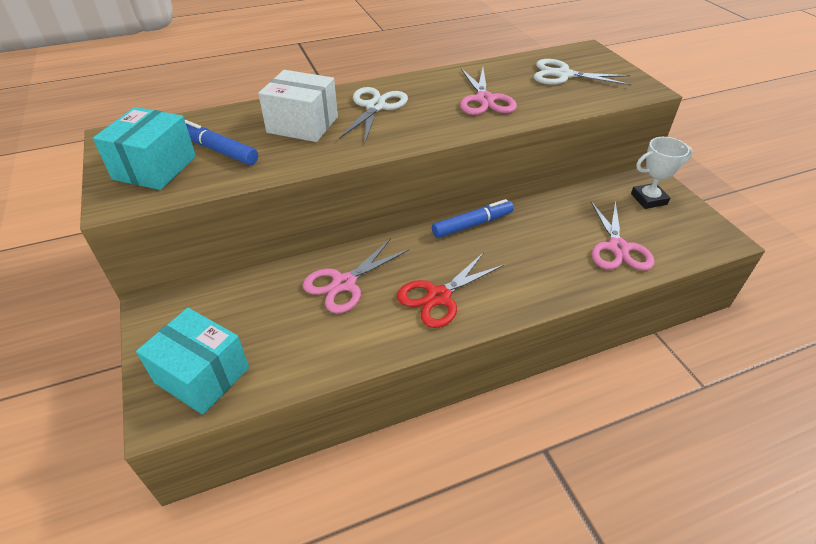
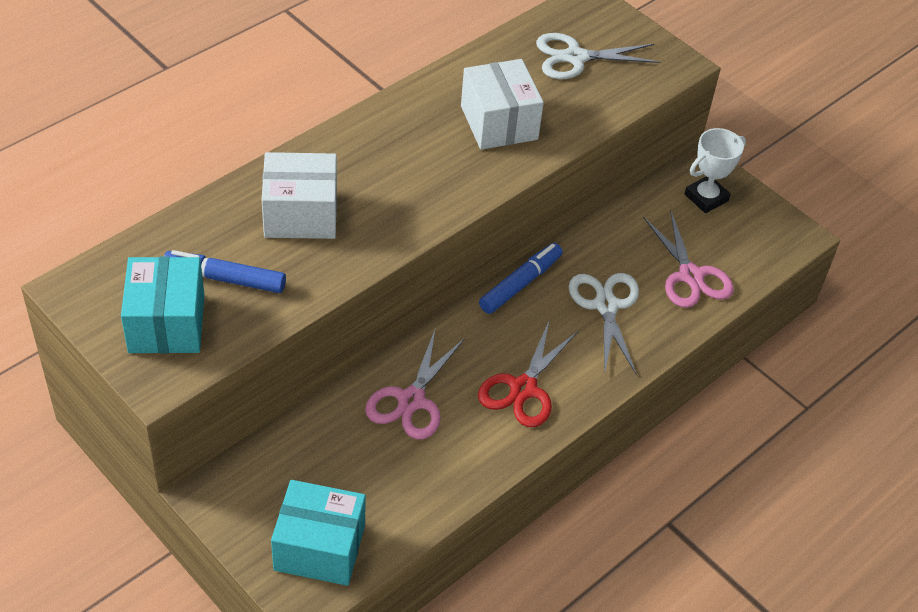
camera: 25 degrees left, 5 degrees up
white scissors [339,87,408,142] -> white scissors moved to [569,273,639,375]
pink scissors [460,68,517,115] -> white box [461,59,544,150]

